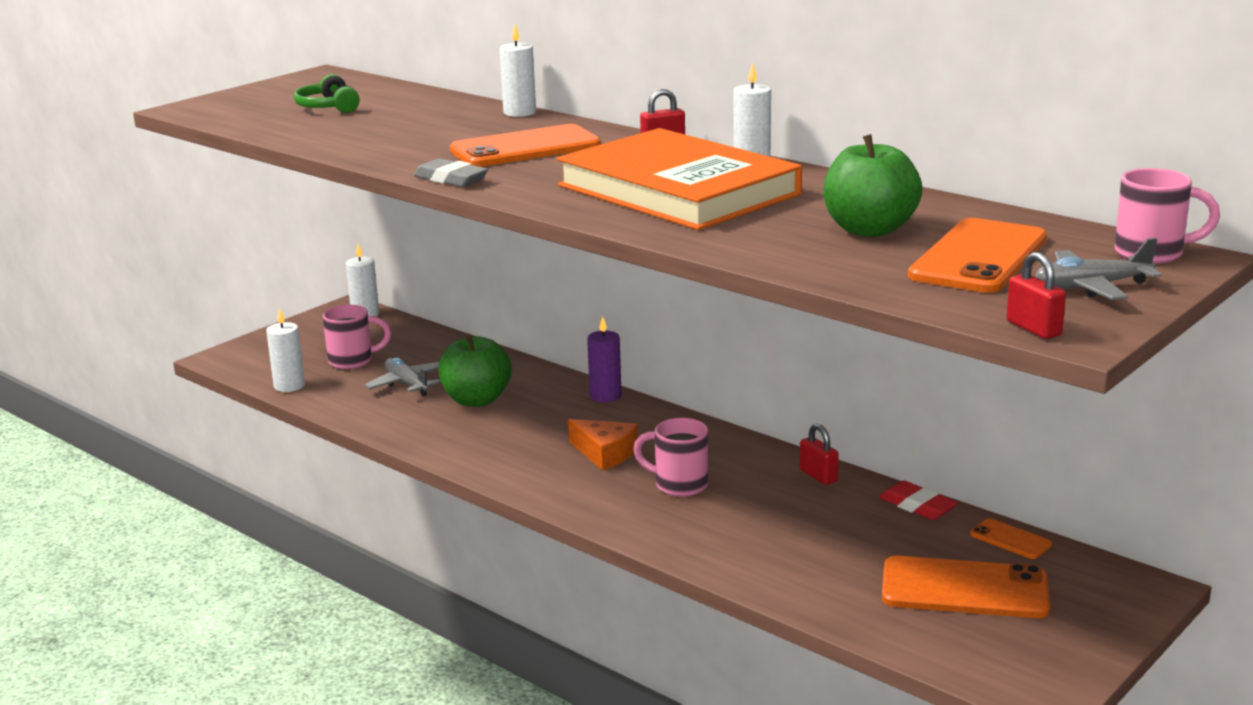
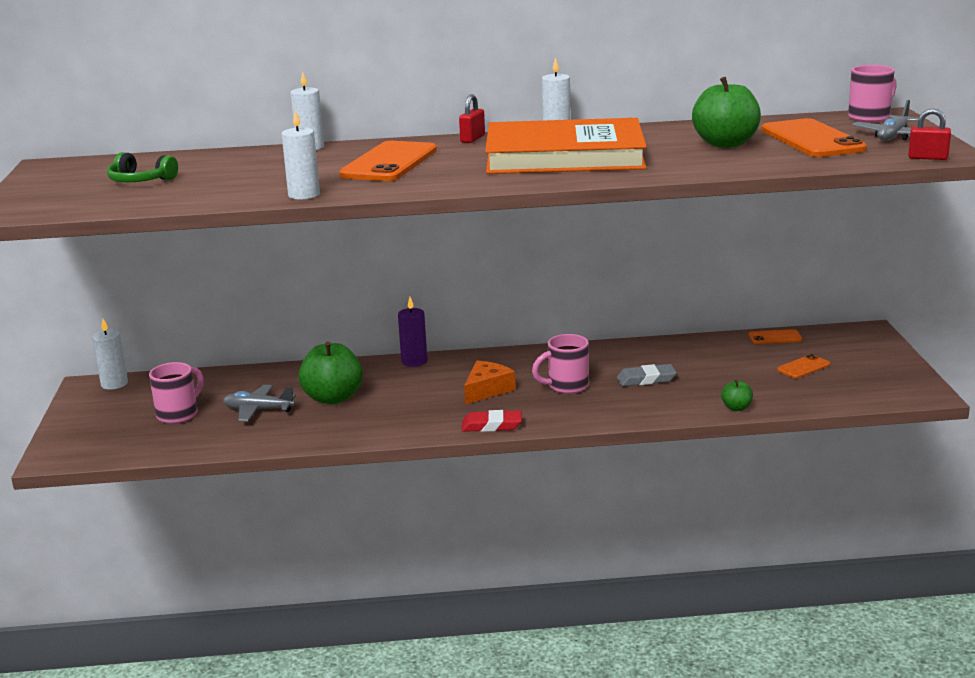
camera: 45 degrees left, 0 degrees up
white candle [266,308,305,392] -> white candle moved to [282,109,320,200]
grey eraser [414,158,488,187] -> grey eraser moved to [617,364,677,386]
orange cheese [568,419,638,470] -> orange cheese turned 45 degrees counterclockwise [464,361,515,405]
red padlock [800,424,839,485] -> none
red eraser [879,481,958,520] -> red eraser moved to [462,410,522,432]
orange phone [882,556,1050,618] -> orange phone [777,354,830,379], size x0.49
none -> green apple [721,379,753,411]

